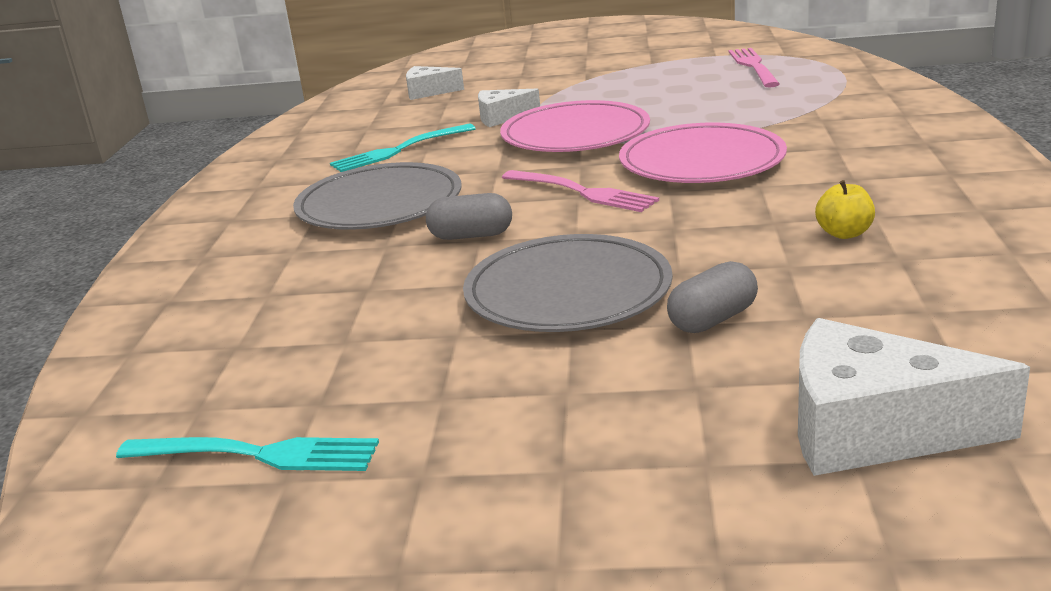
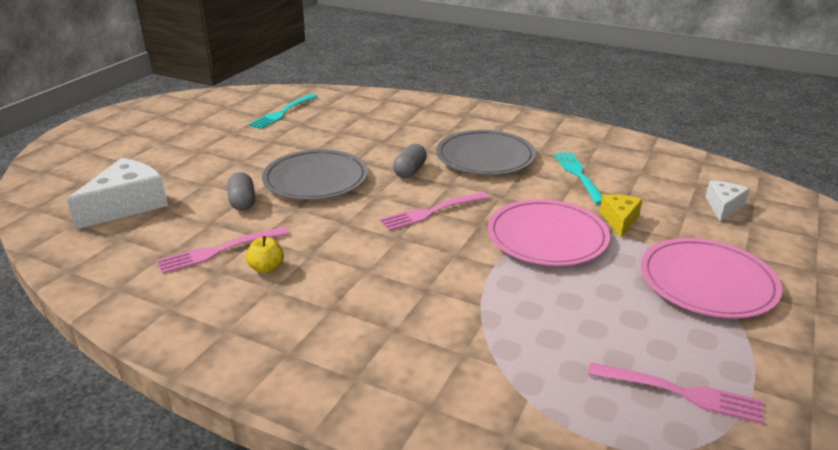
camera: 110 degrees right, 5 degrees up
white cheese [478,89,540,127] -> yellow cheese [600,194,643,238]
pink plate [619,123,787,183] -> pink plate moved to [641,238,782,318]
none -> pink fork [157,227,288,274]

